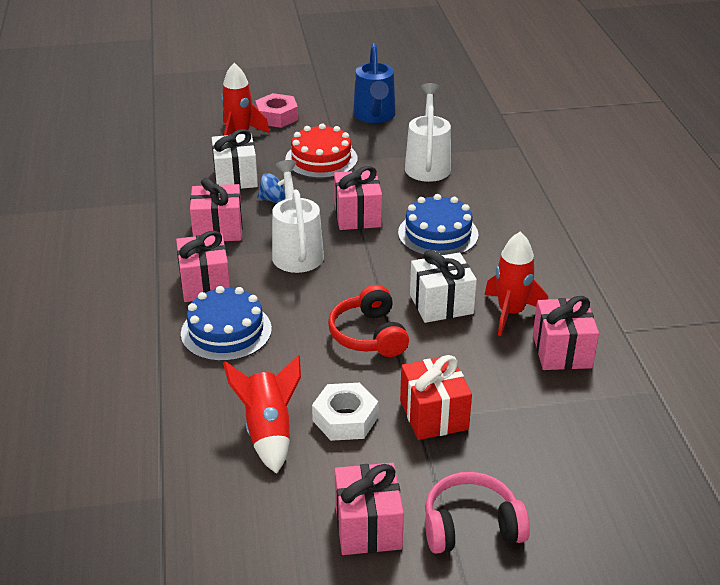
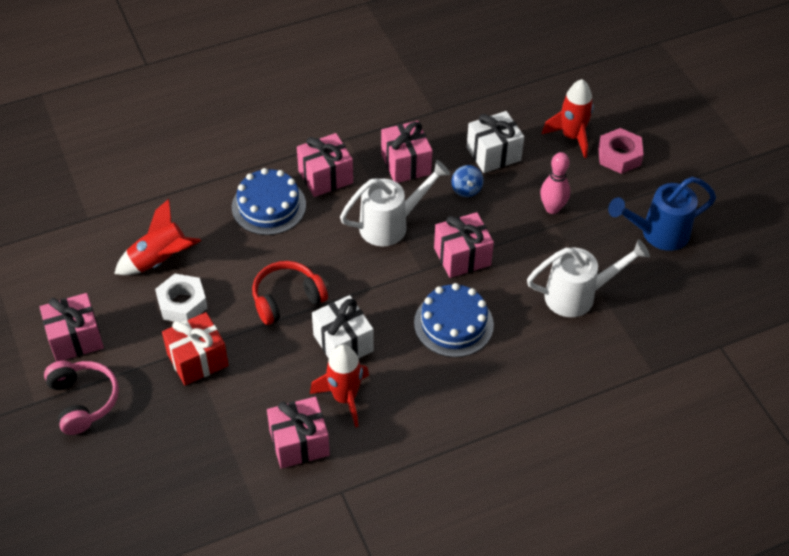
camera: 75 degrees right, 15 degrees up
red cake [285,124,358,178] -> pink bowling pin [540,152,570,214]

